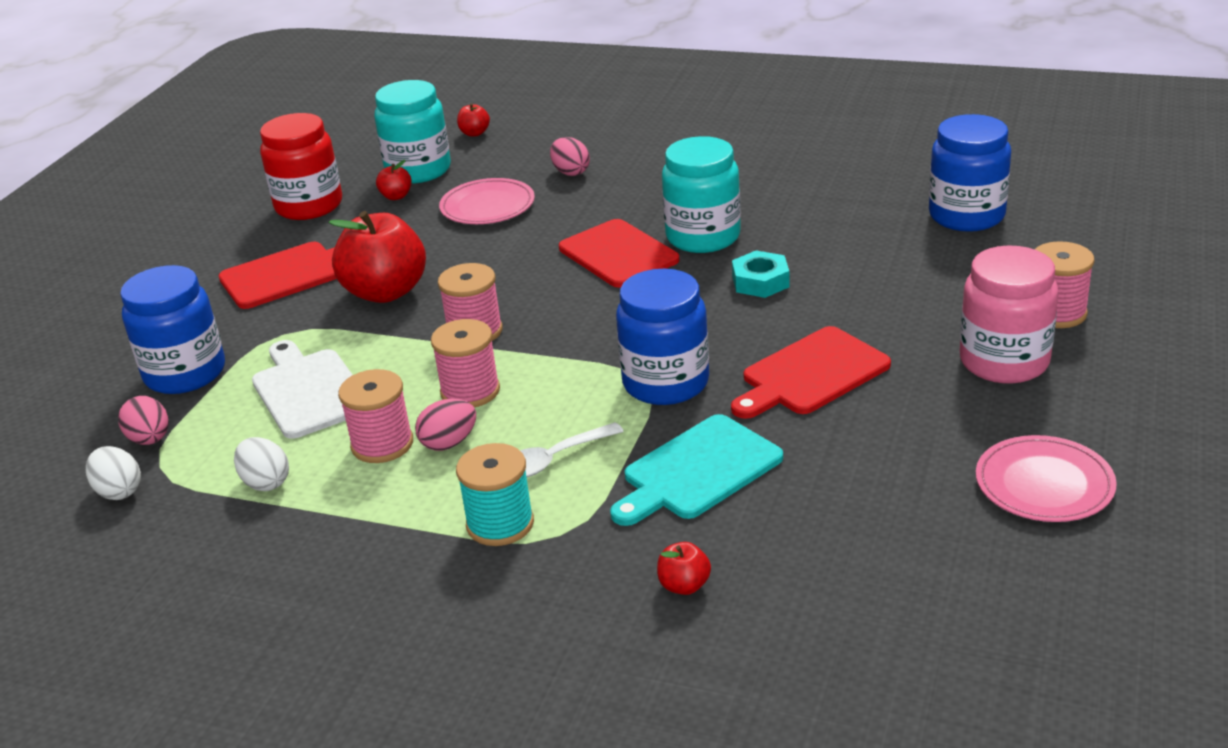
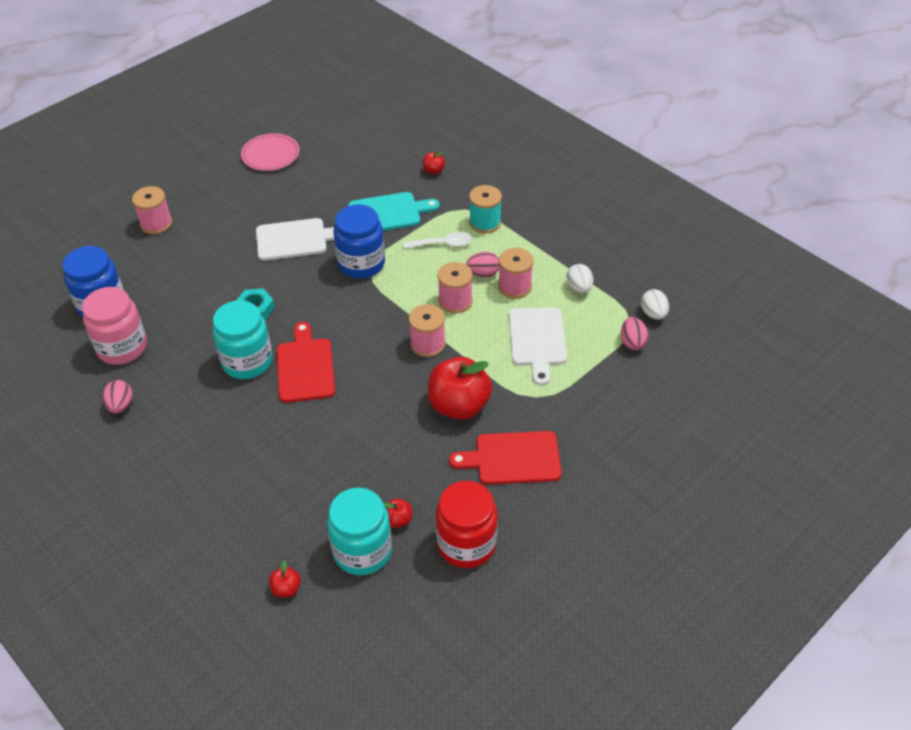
camera: 155 degrees left, 15 degrees up
blue jar [120,265,225,394] -> none
pink plate [439,178,535,224] -> none
pink egg [550,137,590,176] -> pink egg moved to [103,380,133,413]
red cutting board [731,326,891,419] -> white cutting board [256,218,334,261]
pink jar [960,246,1059,384] -> pink jar moved to [82,287,147,365]

